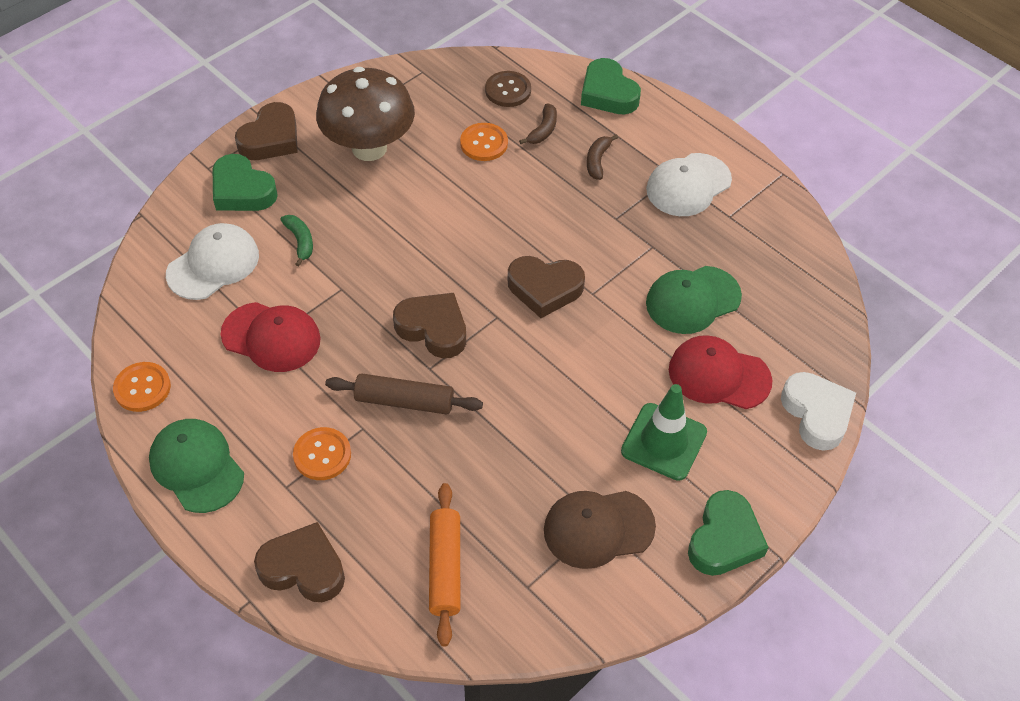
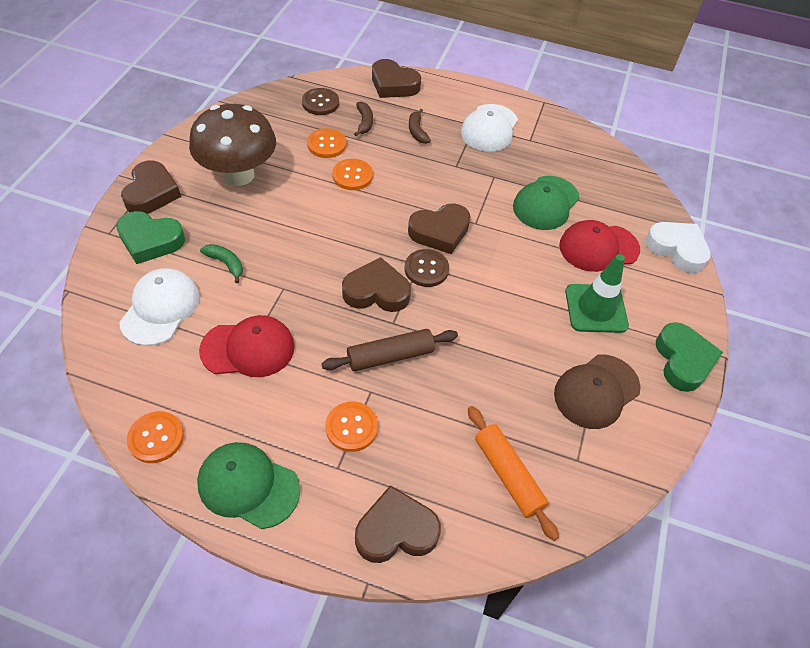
camera: 30 degrees left, 0 degrees up
green heart [581,58,641,114] -> brown heart [372,59,421,98]
none -> orange button [332,159,373,190]
none -> brown button [405,249,449,287]

